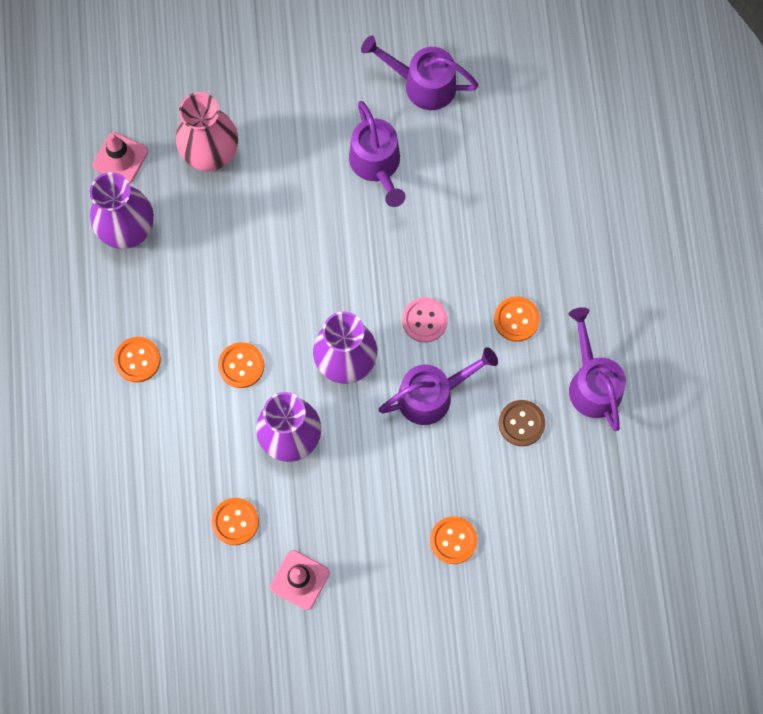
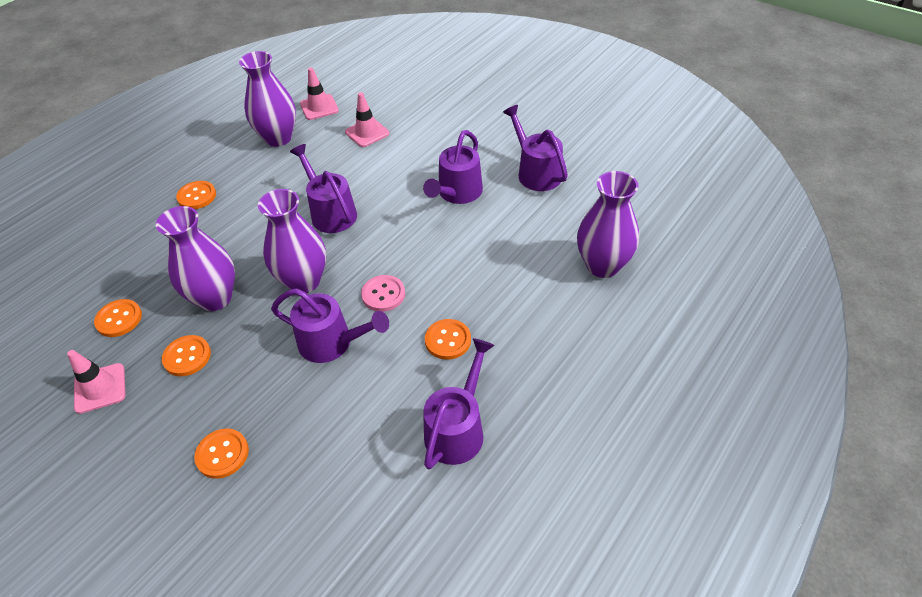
camera: 45 degrees right, 25 degrees down
pink vase [176,92,238,171] -> pink traffic cone [345,92,389,147]
orange button [218,342,264,388] -> orange button moved to [162,335,211,376]
brown button [498,400,545,446] -> none
none -> purple watering can [290,144,357,233]
none -> purple vase [577,171,639,278]

